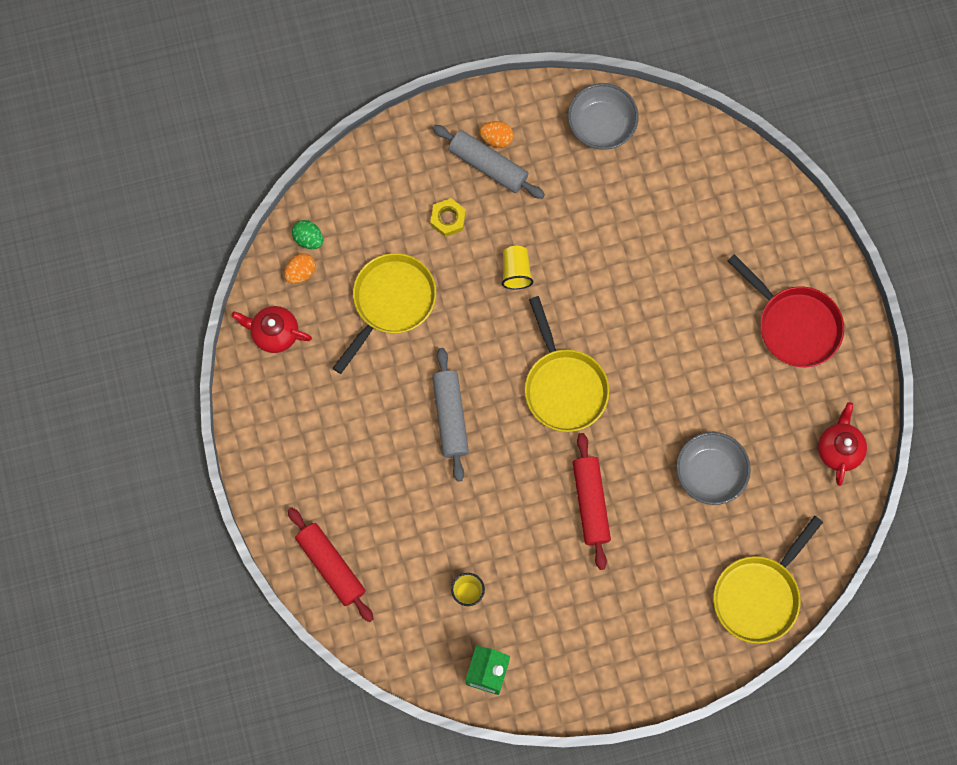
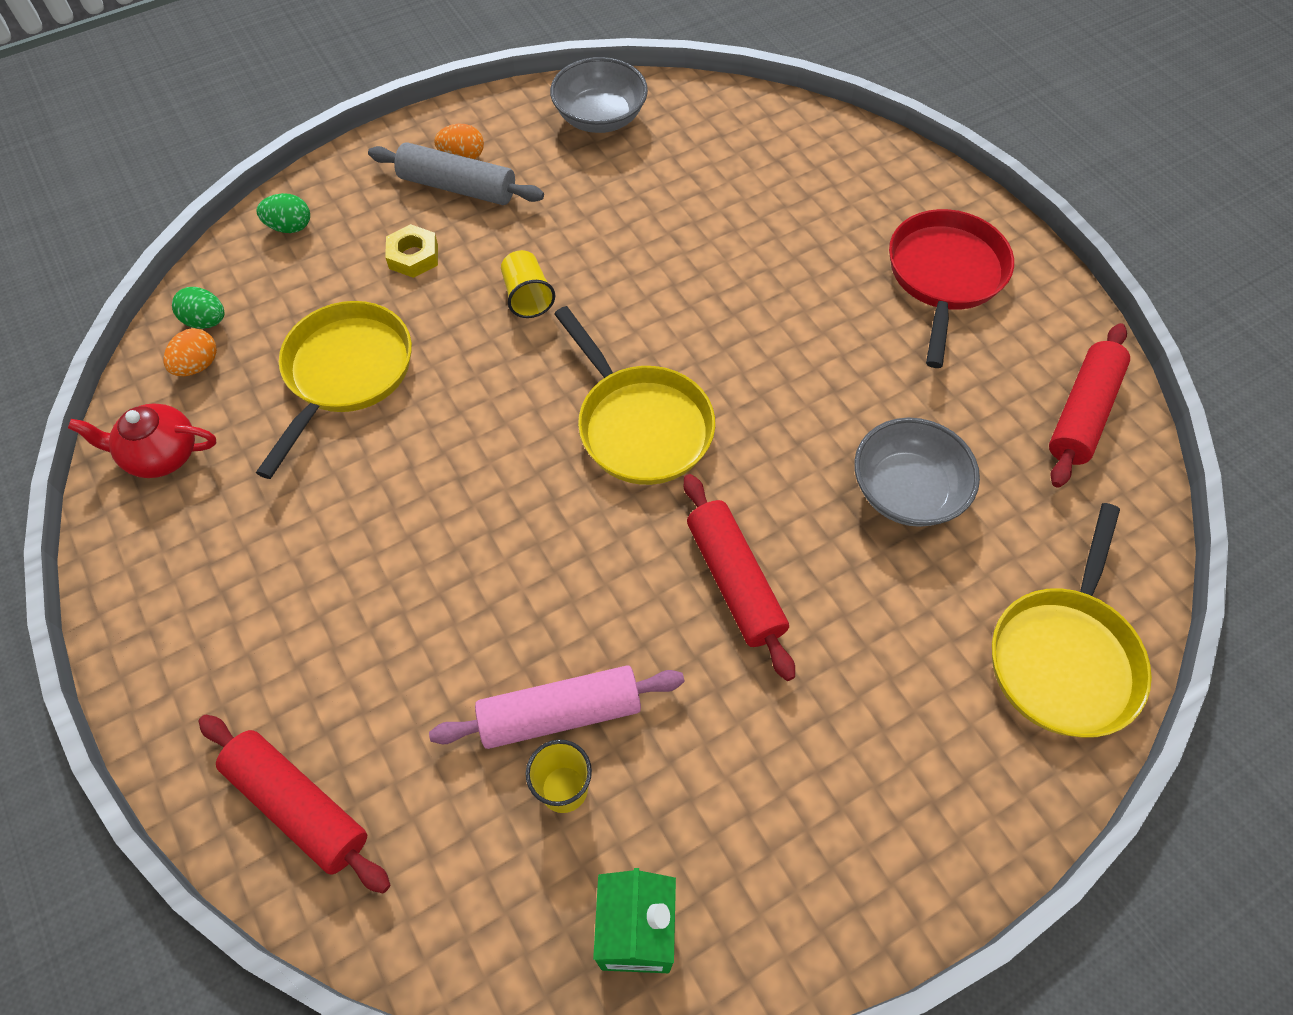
camera: 15 degrees left, 15 degrees down
grey rolling pin [432,348,469,482] -> none
red pan [728,254,844,367] -> red pan turned 105 degrees counterclockwise [889,209,1014,368]
red teapot [818,402,867,486] -> red rolling pin [1049,323,1130,488]
none -> green egg [257,193,310,233]
none -> pink rolling pin [429,665,684,749]

